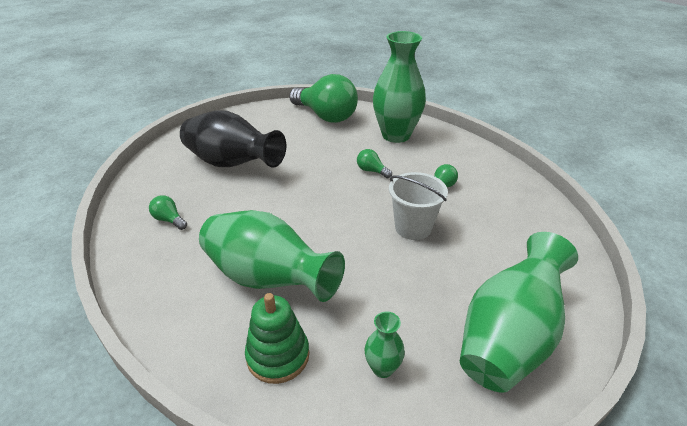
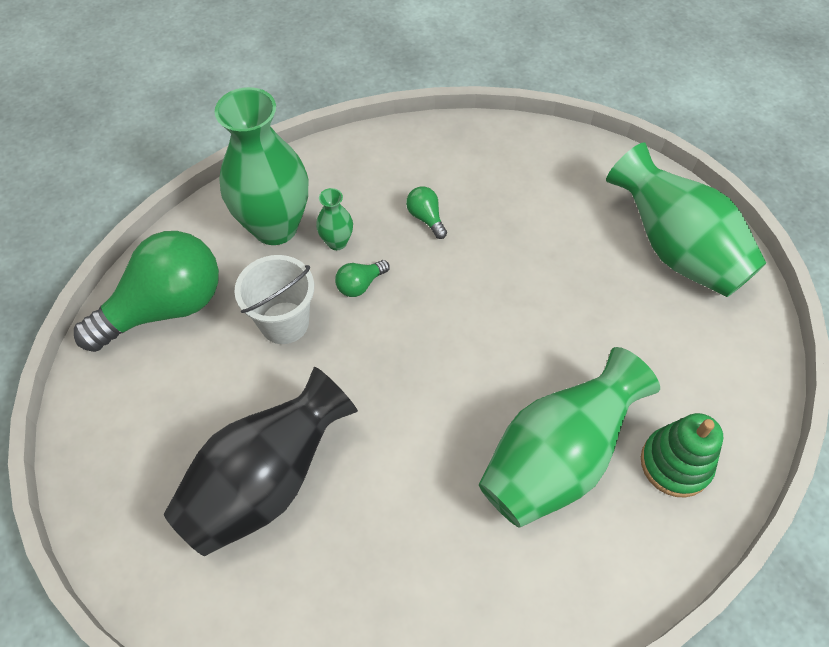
camera: 75 degrees left, 20 degrees up
green light bulb [149,195,187,230] -> none
green vase [365,312,405,378] -> green vase moved to [316,188,353,250]
white bucket [389,172,448,240] -> white bucket moved to [235,255,314,344]

